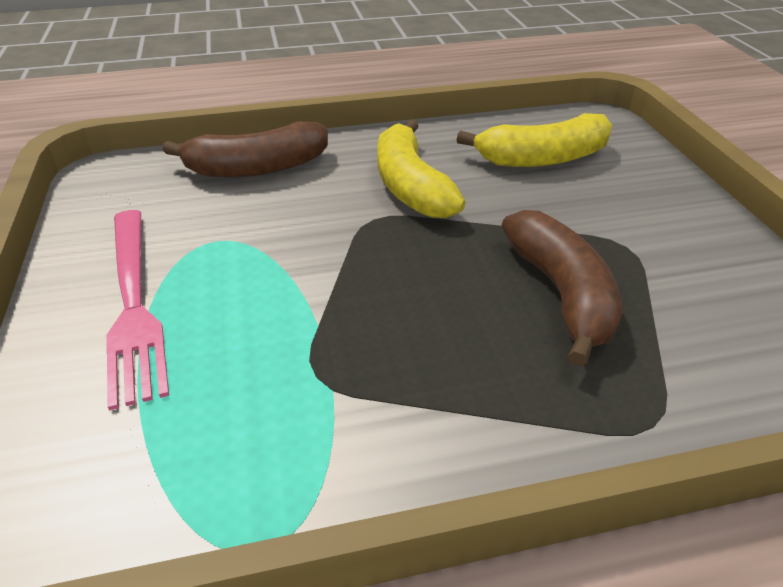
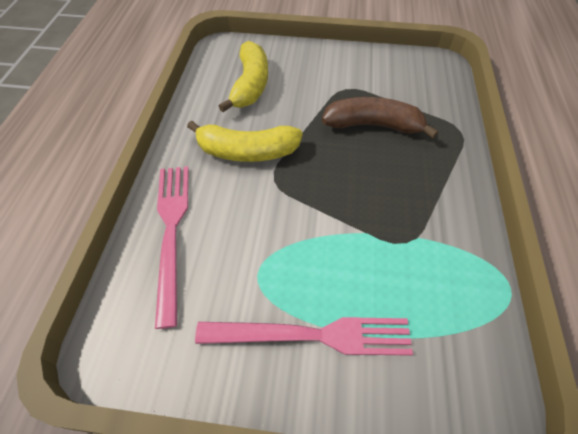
camera: 70 degrees left, 15 degrees up
brown banana [163,121,328,177] -> pink fork [155,166,189,329]

